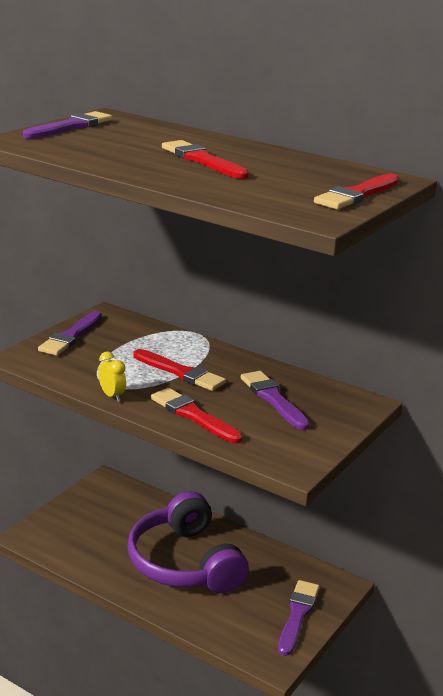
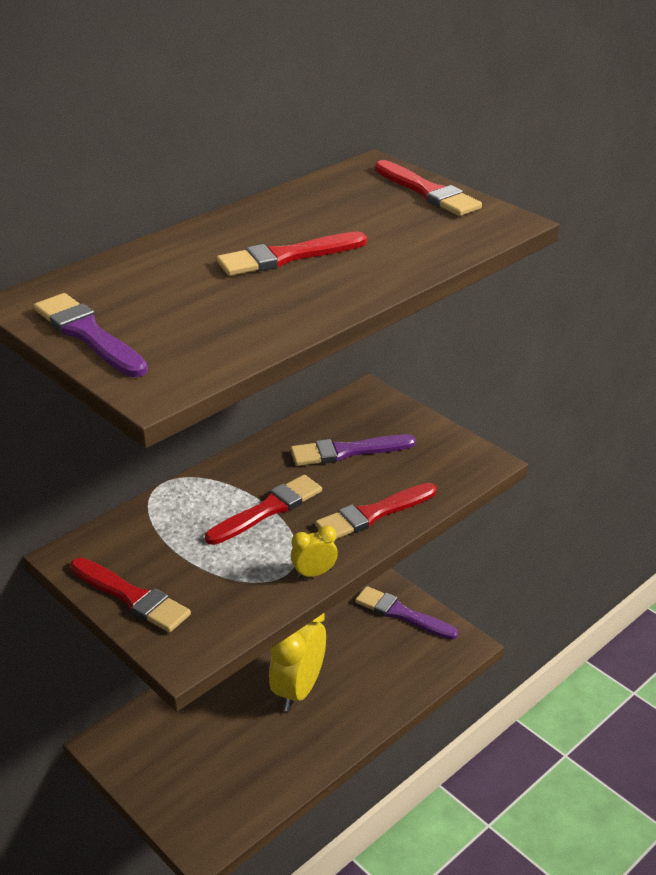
camera: 75 degrees left, 10 degrees up
purple brush [38,311,102,356] -> red brush [71,558,191,632]
purple headphones [127,491,249,593] -> yellow clock [269,613,326,711]

